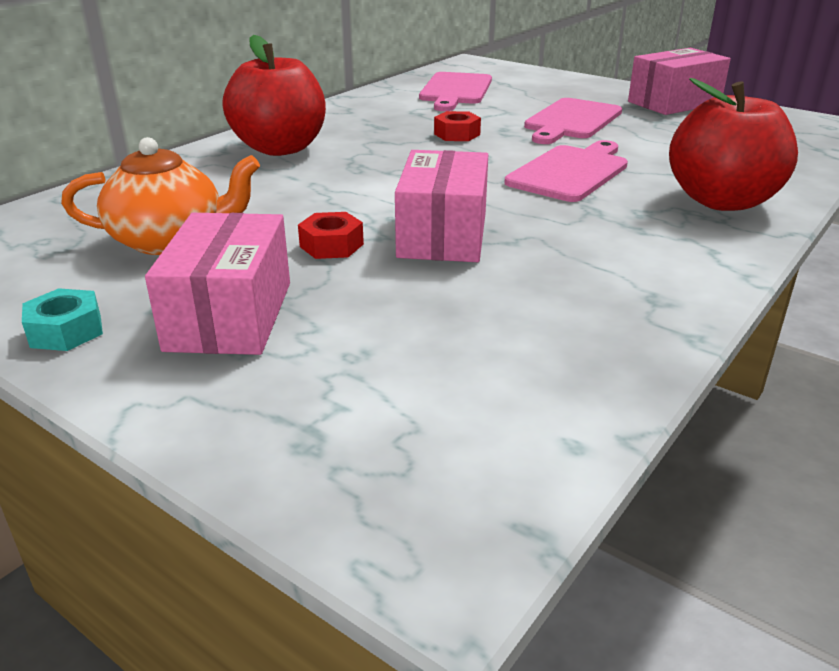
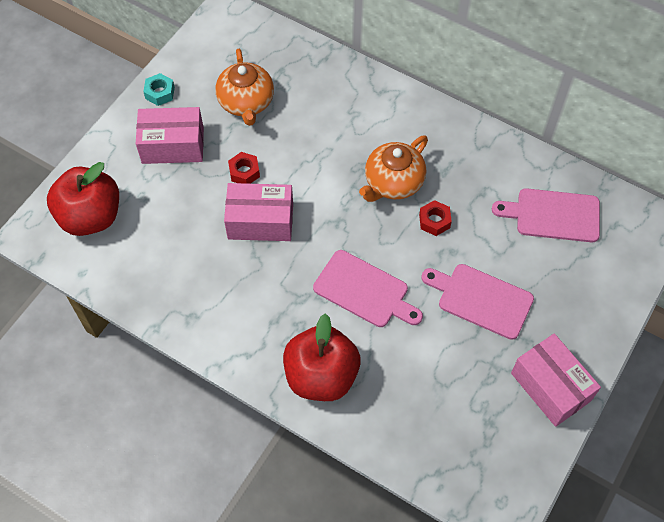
camera: 85 degrees right, 30 degrees up
red apple [223,35,326,156] -> red apple moved to [47,162,119,236]
none -> orange teapot [359,135,428,202]

